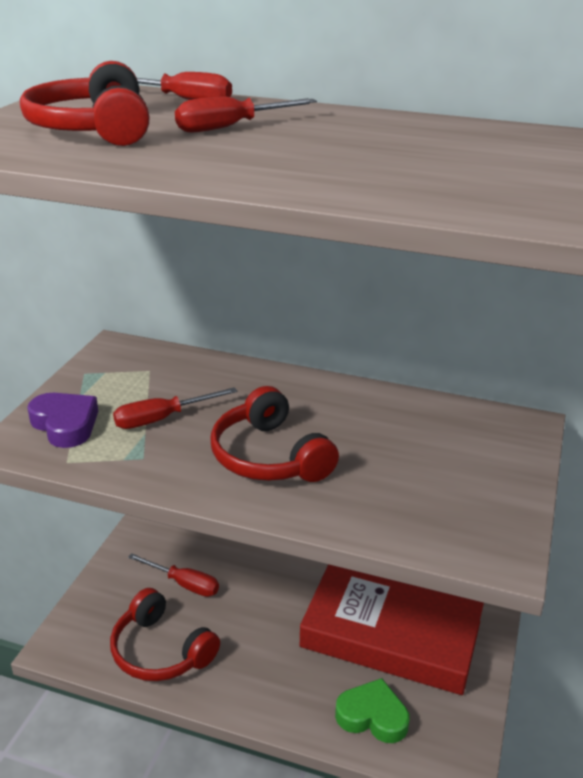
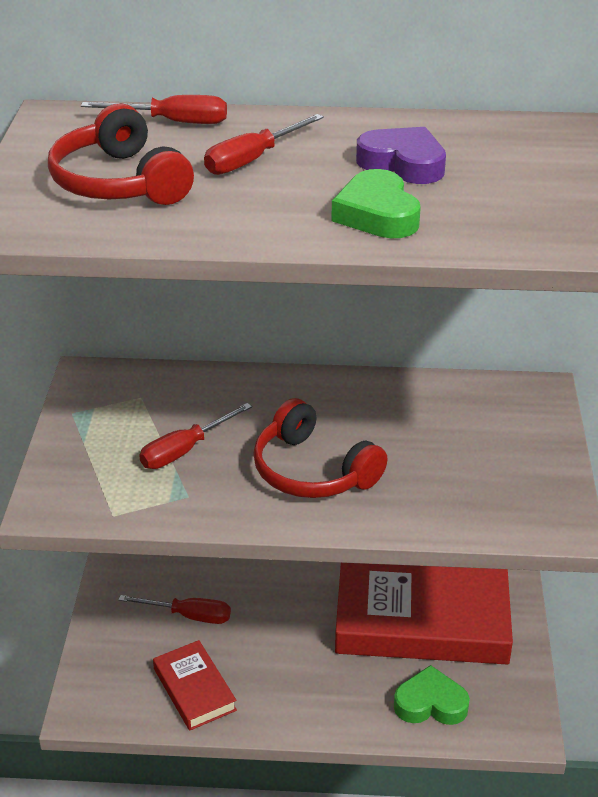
camera: 15 degrees left, 5 degrees up
purple heart [27,393,98,448] -> purple heart moved to [356,127,446,184]
red headphones [110,588,220,681] -> red book [153,640,237,731]
none -> green heart [331,169,421,238]

